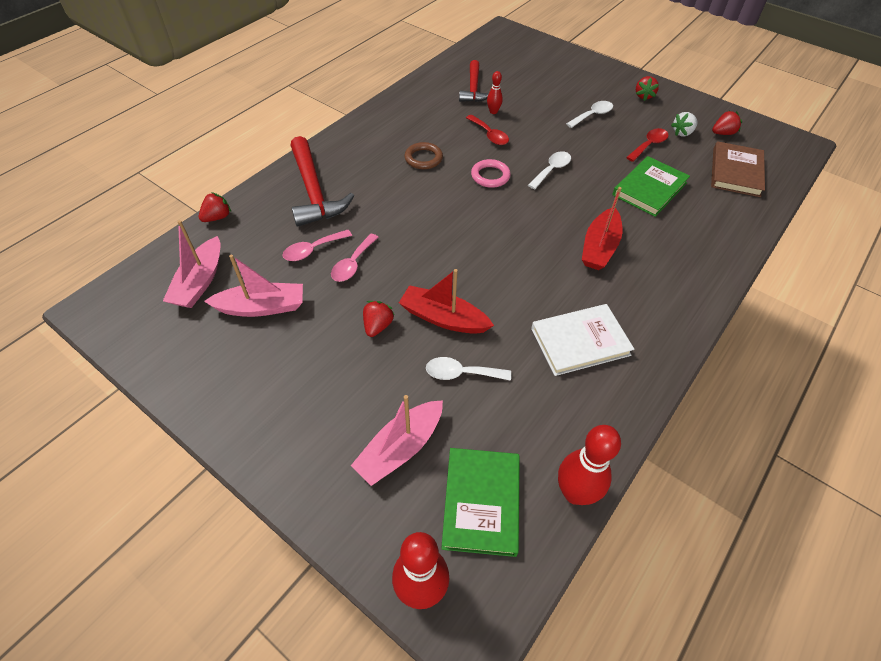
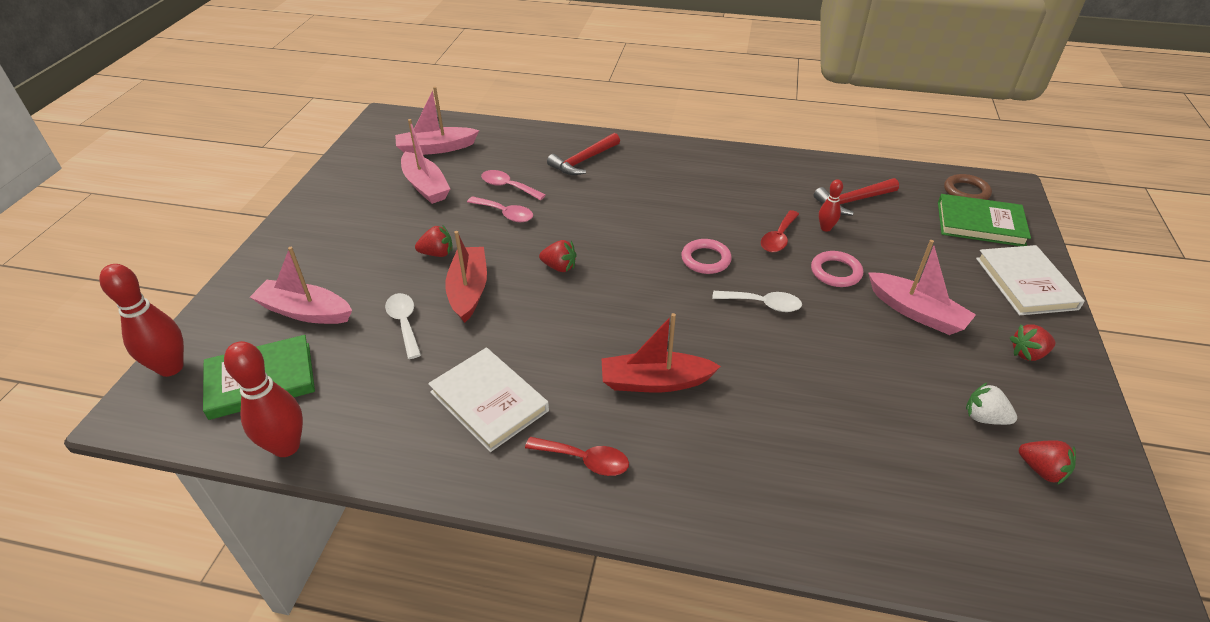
camera: 65 degrees right, 10 degrees down
red strawberry [199,192,231,222] -> red strawberry moved to [539,240,577,272]
red hammer [290,136,354,227] -> red hammer [547,133,620,175], size x0.65
pink spoon [331,234,379,282] -> pink spoon turned 150 degrees counterclockwise [467,196,533,222]
brown ring [404,142,443,169] -> brown ring moved to [944,174,992,200]
white spoon [566,101,613,128] -> pink boat [868,240,976,335]
green book [612,156,690,217] -> green book moved to [938,194,1031,246]
red spoon [626,128,669,162] -> red spoon moved to [525,437,629,476]
brown book [711,141,765,197] -> none
none -> pink ring [811,251,863,287]
none -> white book [976,245,1085,315]

